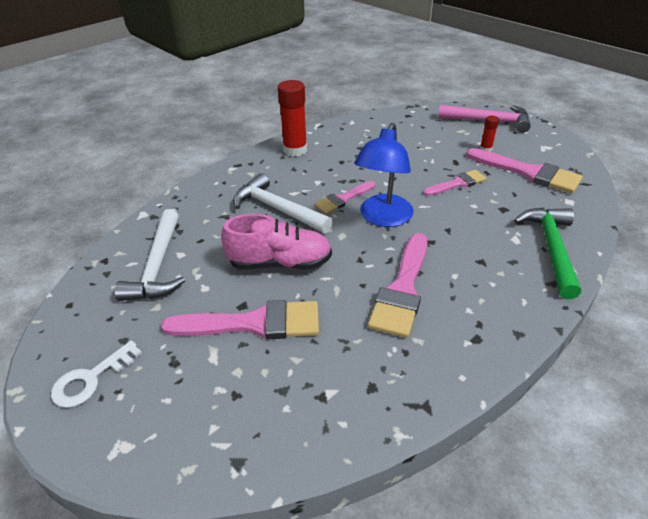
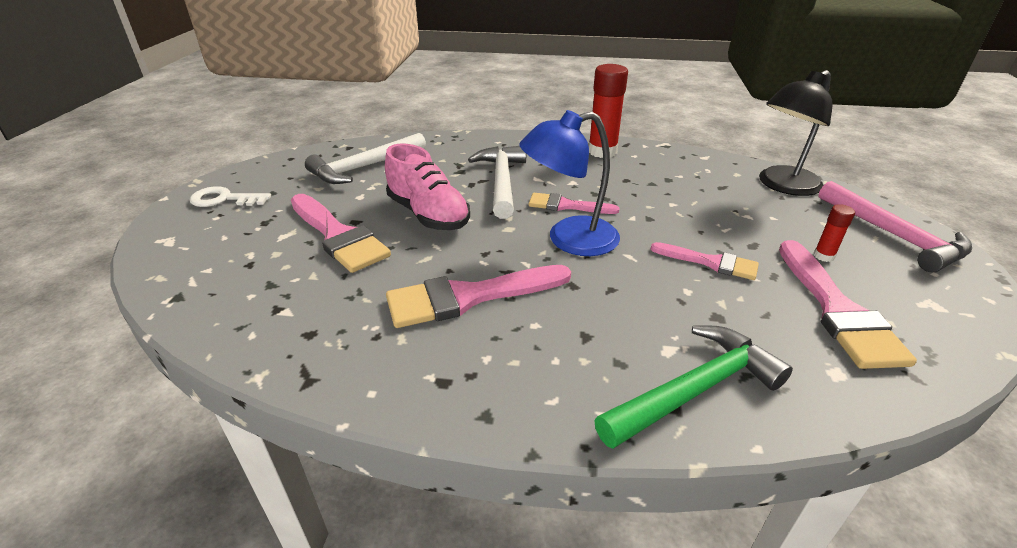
camera: 50 degrees right, 5 degrees down
none -> black lamp [759,70,833,196]

